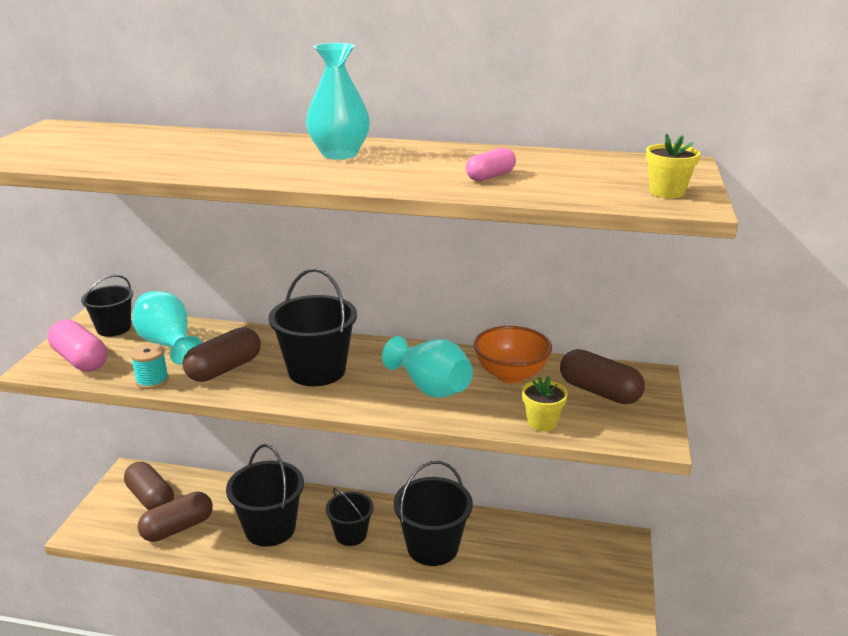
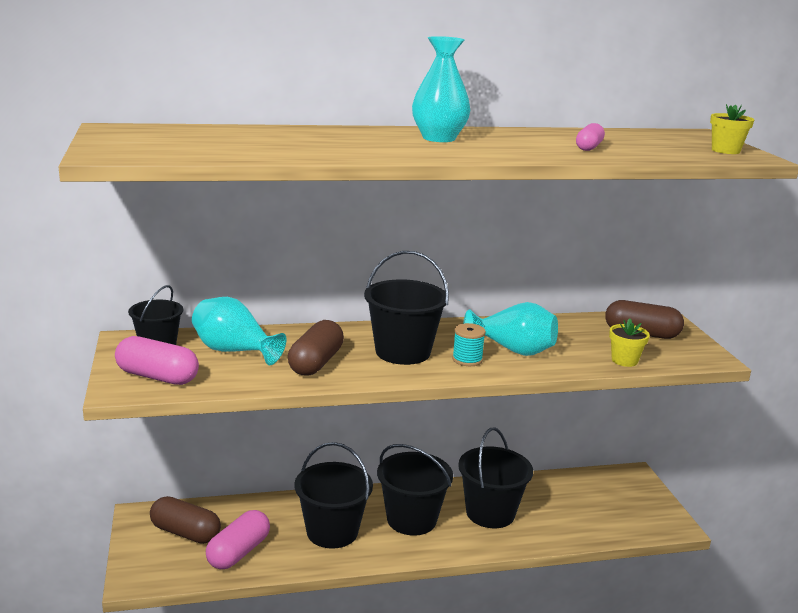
camera: 25 degrees left, 5 degrees down
turquoise spool [130,343,169,389] -> turquoise spool moved to [452,323,486,366]
brown capsule [138,492,213,542] -> pink capsule [206,510,270,569]
black bucket [326,488,374,546] -> black bucket [377,444,453,536], size x1.60
orange bowl [474,326,552,383] -> none

